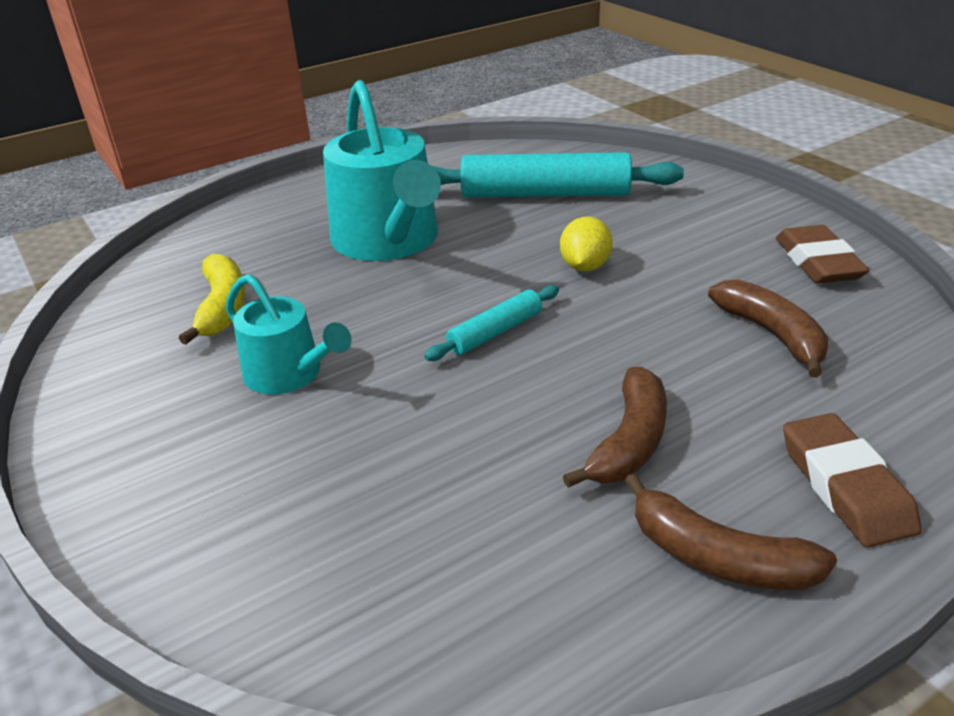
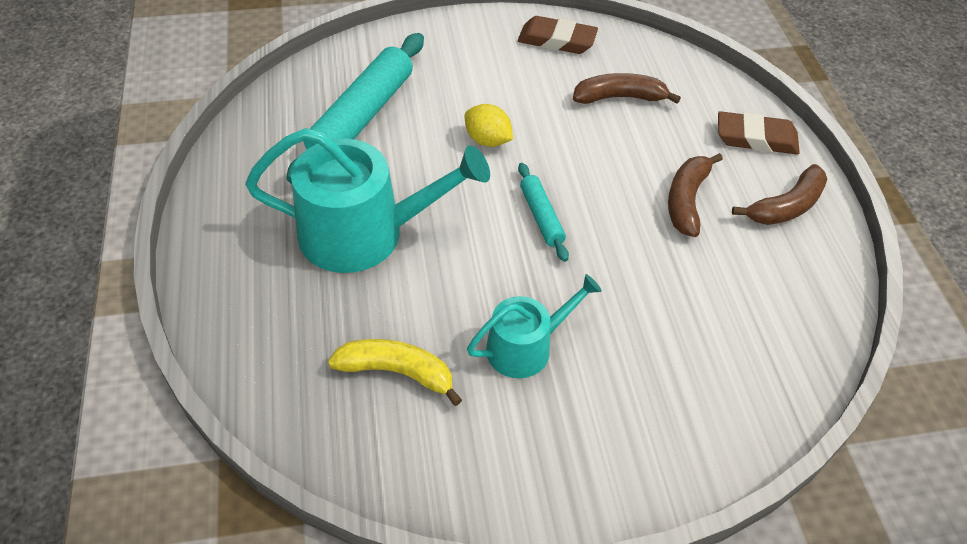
camera: 70 degrees left, 15 degrees up
brown banana [563,367,667,488] -> brown banana turned 120 degrees counterclockwise [668,153,723,237]

